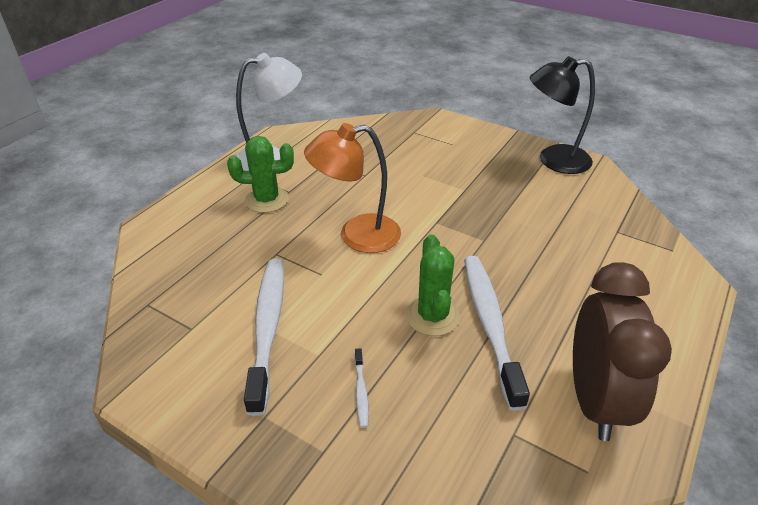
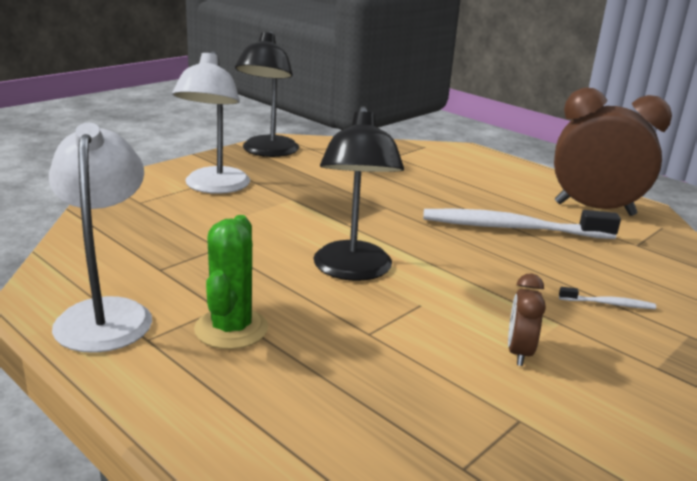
camera: 80 degrees left, 15 degrees down
white toothbrush [244,259,284,416] -> brown clock [508,274,546,366]
orange lamp [304,123,401,253] -> black lamp [314,106,404,281]
green cactus [406,234,460,336] -> none
none -> white lamp [172,51,250,194]

